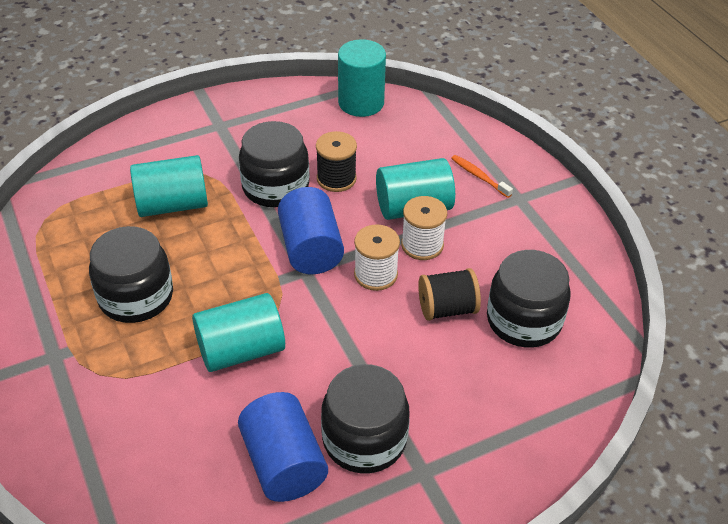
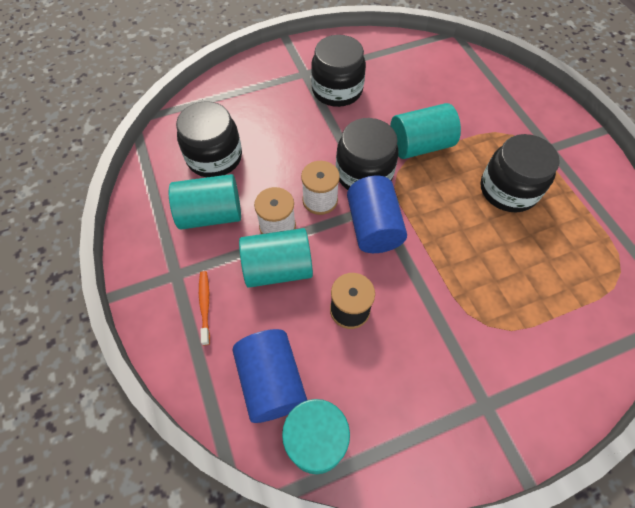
camera: 175 degrees left, 15 degrees up
turquoise cylinder [130,155,208,217] -> turquoise cylinder moved to [169,174,241,230]
blue cylinder [238,392,328,502] -> blue cylinder moved to [232,329,307,423]
black jar [239,121,310,207] -> black jar moved to [336,118,399,190]
black spool [418,268,481,321] -> none
orange toothbrush [451,155,513,198] -> orange toothbrush turned 150 degrees counterclockwise [199,271,210,345]

